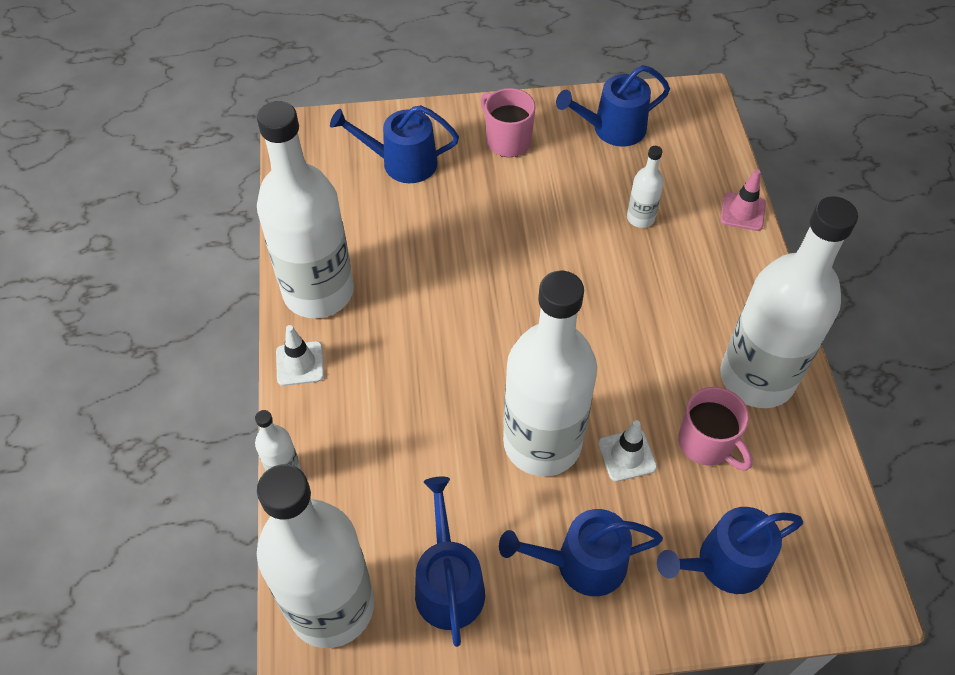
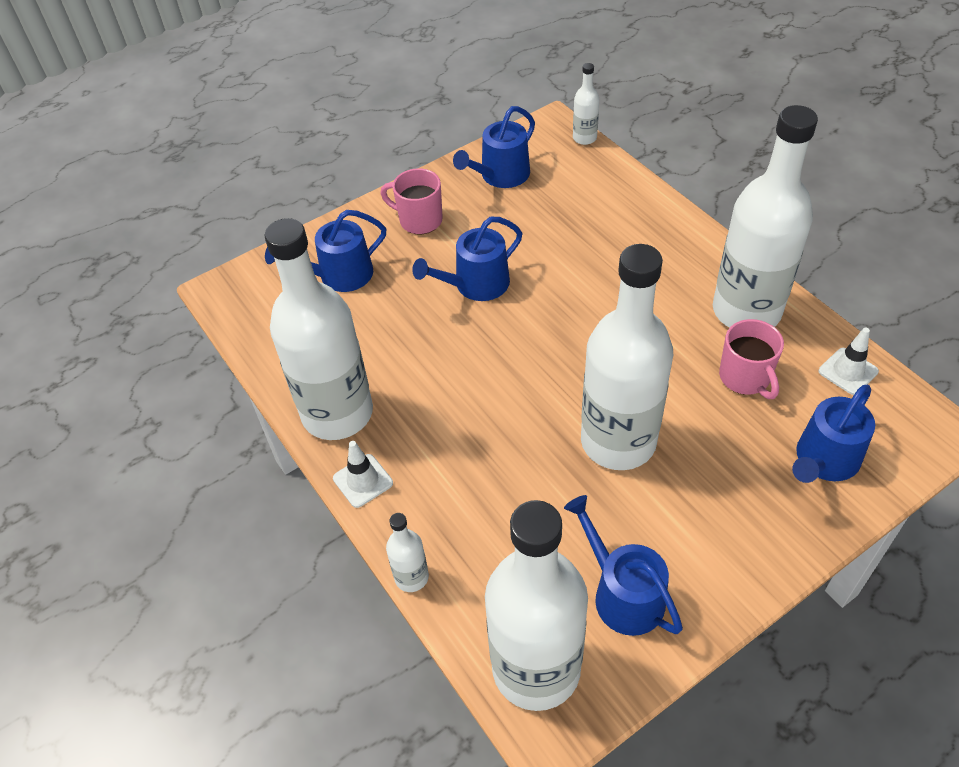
camera: 25 degrees left, 5 degrees down
blue watering can [499,509,663,596] -> blue watering can moved to [412,217,522,301]
white traffic cone [598,420,657,482] -> white traffic cone moved to [819,327,879,395]
white bottle [627,146,664,228] -> white bottle moved to [573,63,599,145]
pink mug [678,387,753,471] -> pink mug turned 45 degrees clockwise [719,319,784,399]
pink traffic cone [720,169,766,231] -> none

